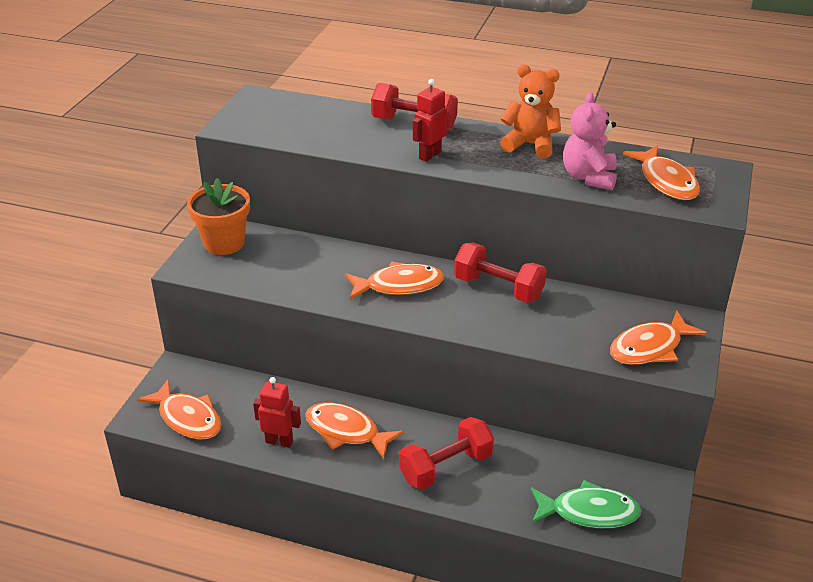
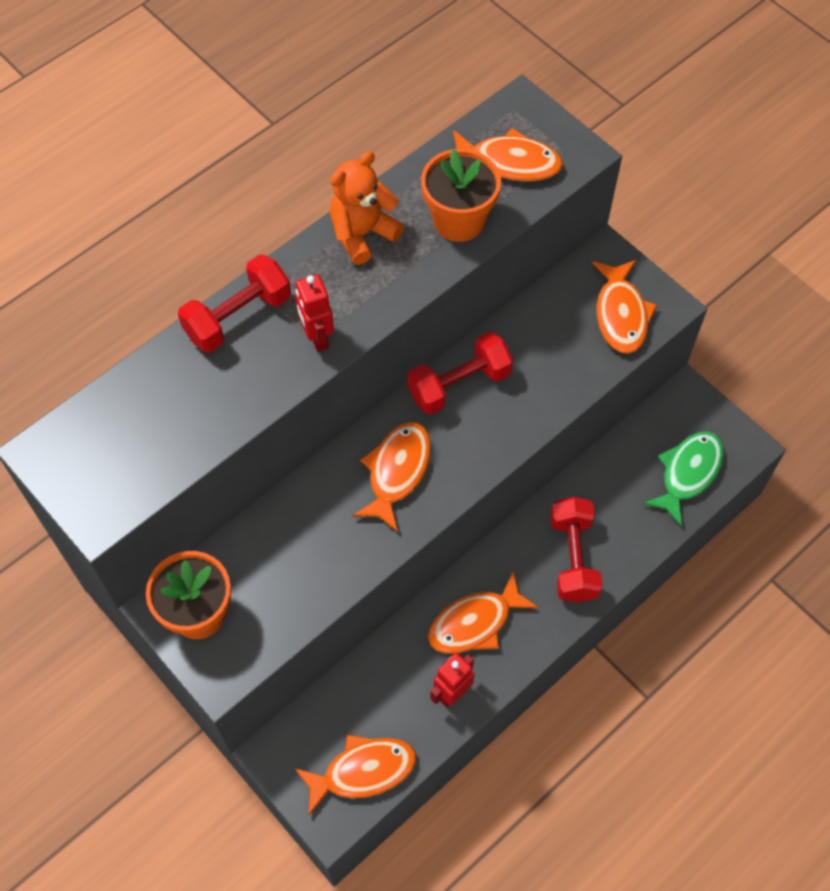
camera: 60 degrees left, 25 degrees up
pink teddy bear [563,92,617,190] -> orange flower pot [421,149,501,242]

